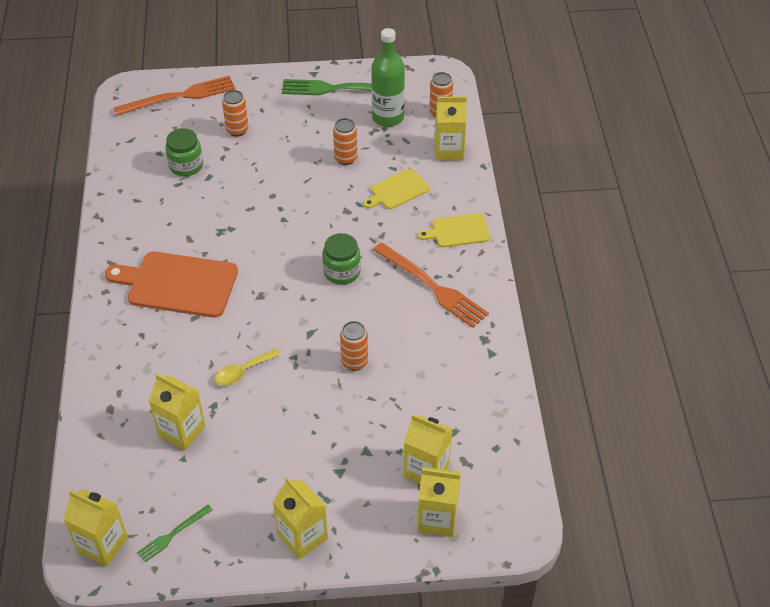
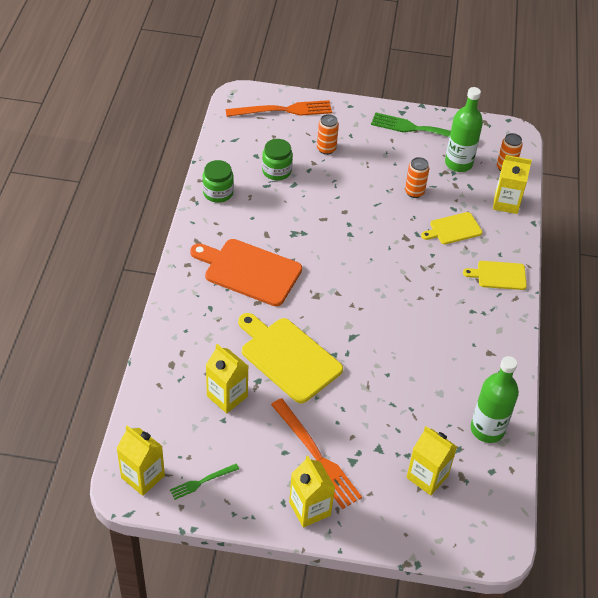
camera: 10 degrees right, 0 degrees up
yellow spoon [215,348,281,385] -> yellow cutting board [238,313,343,403]
green jar [322,233,361,285] -> green jar moved to [202,160,234,203]
orange can [340,321,368,371] -> none
orange fork [373,242,489,328] -> orange fork moved to [271,398,362,509]
yellow carton [417,467,461,537] -> none
none -> green bottle [471,356,519,443]

